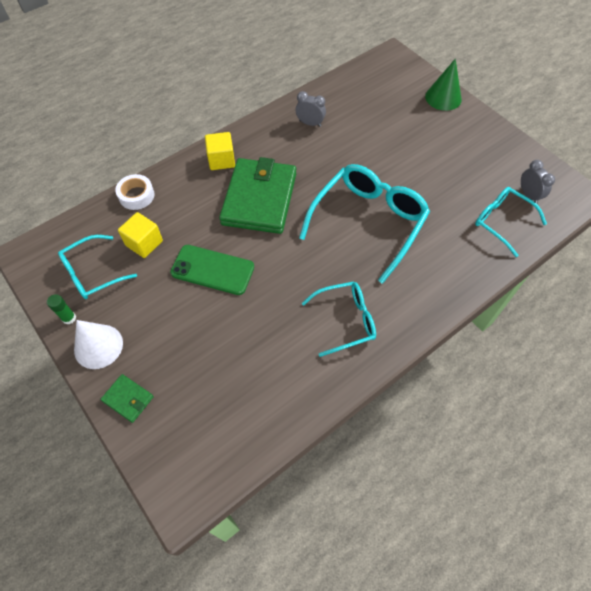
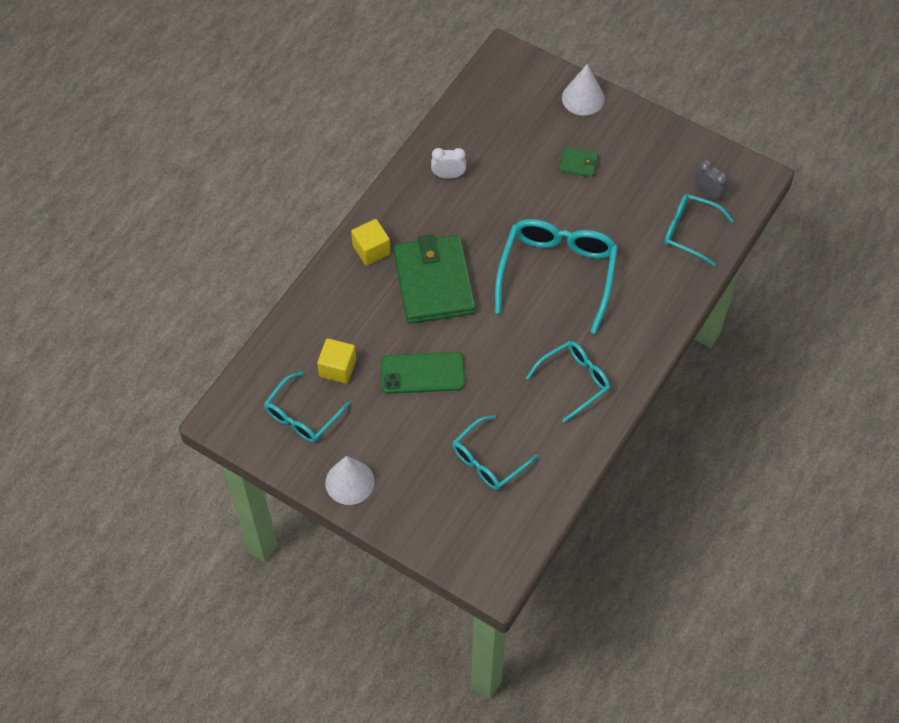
camera: 20 degrees left, 0 degrees up
green glue stick [47,294,76,325] -> none
green wallet [101,374,154,423] -> green wallet moved to [559,147,599,178]
white tape [115,174,155,210] -> none
grey clock [295,91,326,127] -> white clock [431,148,466,179]
green cone [425,59,462,111] -> white cone [562,64,605,116]
none -> turquoise glasses [453,415,539,490]

